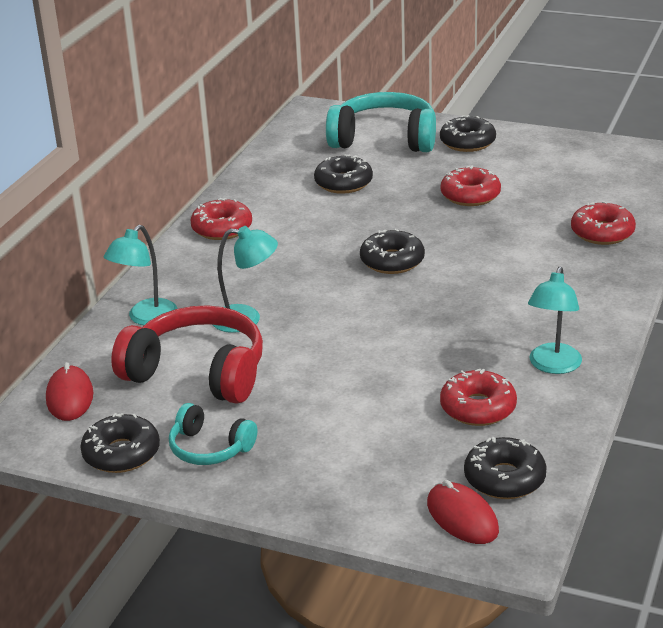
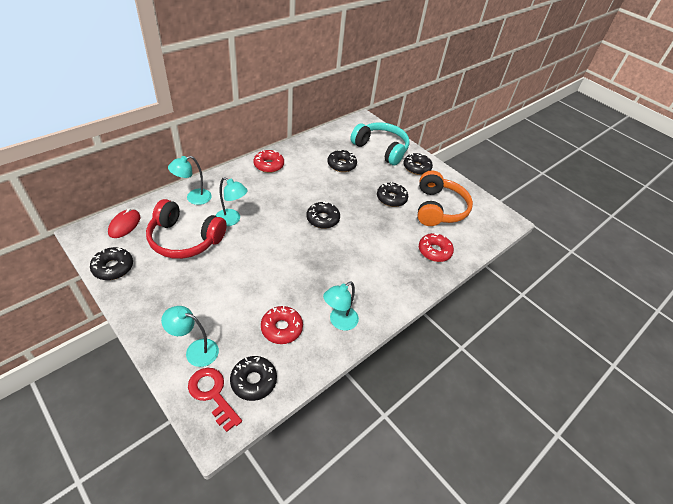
camera: 20 degrees right, 15 degrees up
red headphones [111,305,263,404] -> red headphones turned 150 degrees clockwise [146,199,227,259]
turquoise headphones [169,403,257,465] -> none
red mouse [427,480,499,544] -> red key [188,368,242,432]
red donut [441,166,501,206] -> black donut [377,182,408,207]
none -> turquoise lamp [161,306,219,367]
none -> orange headphones [417,170,473,226]

